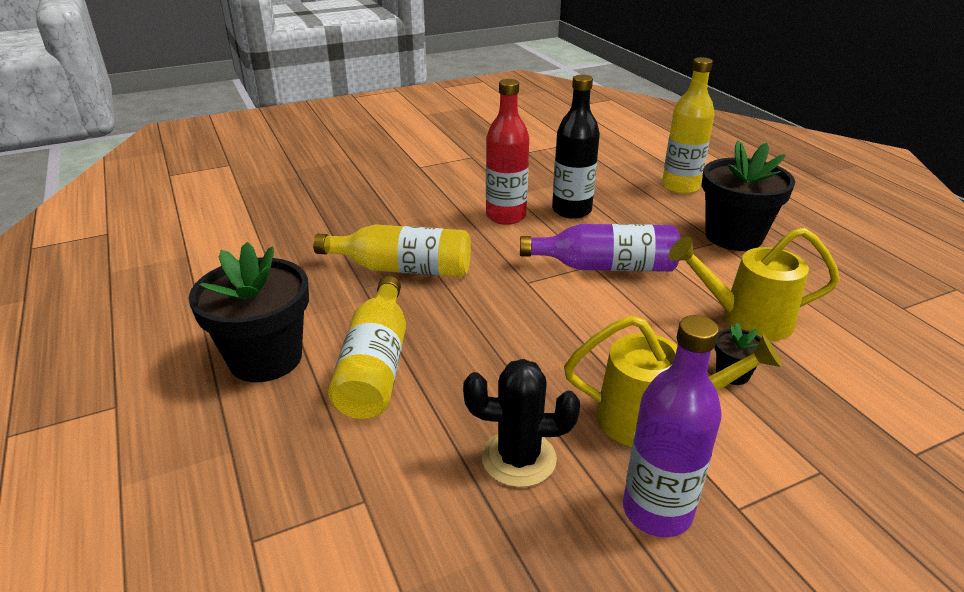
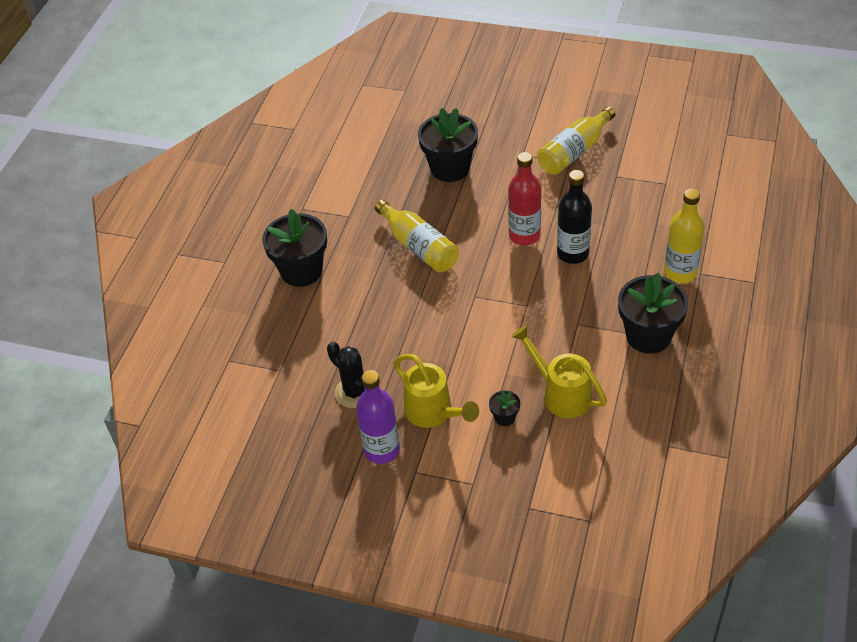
camera: 45 degrees right, 15 degrees up
yellow bottle [328,276,406,419] -> yellow bottle moved to [537,106,616,175]
purple bottle [520,224,680,272] -> none
none -> black flower pot [418,108,478,182]

